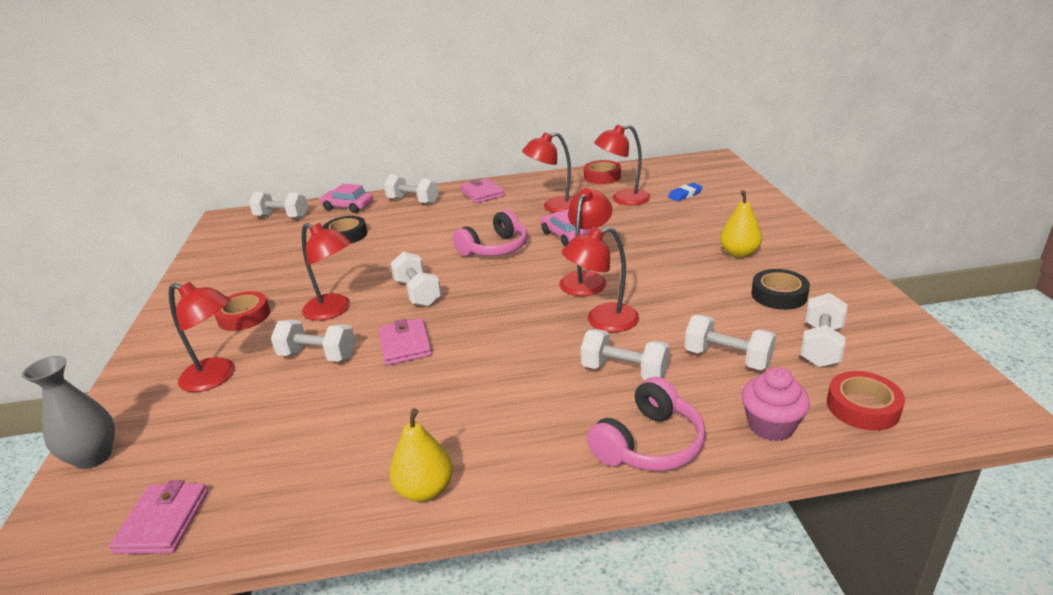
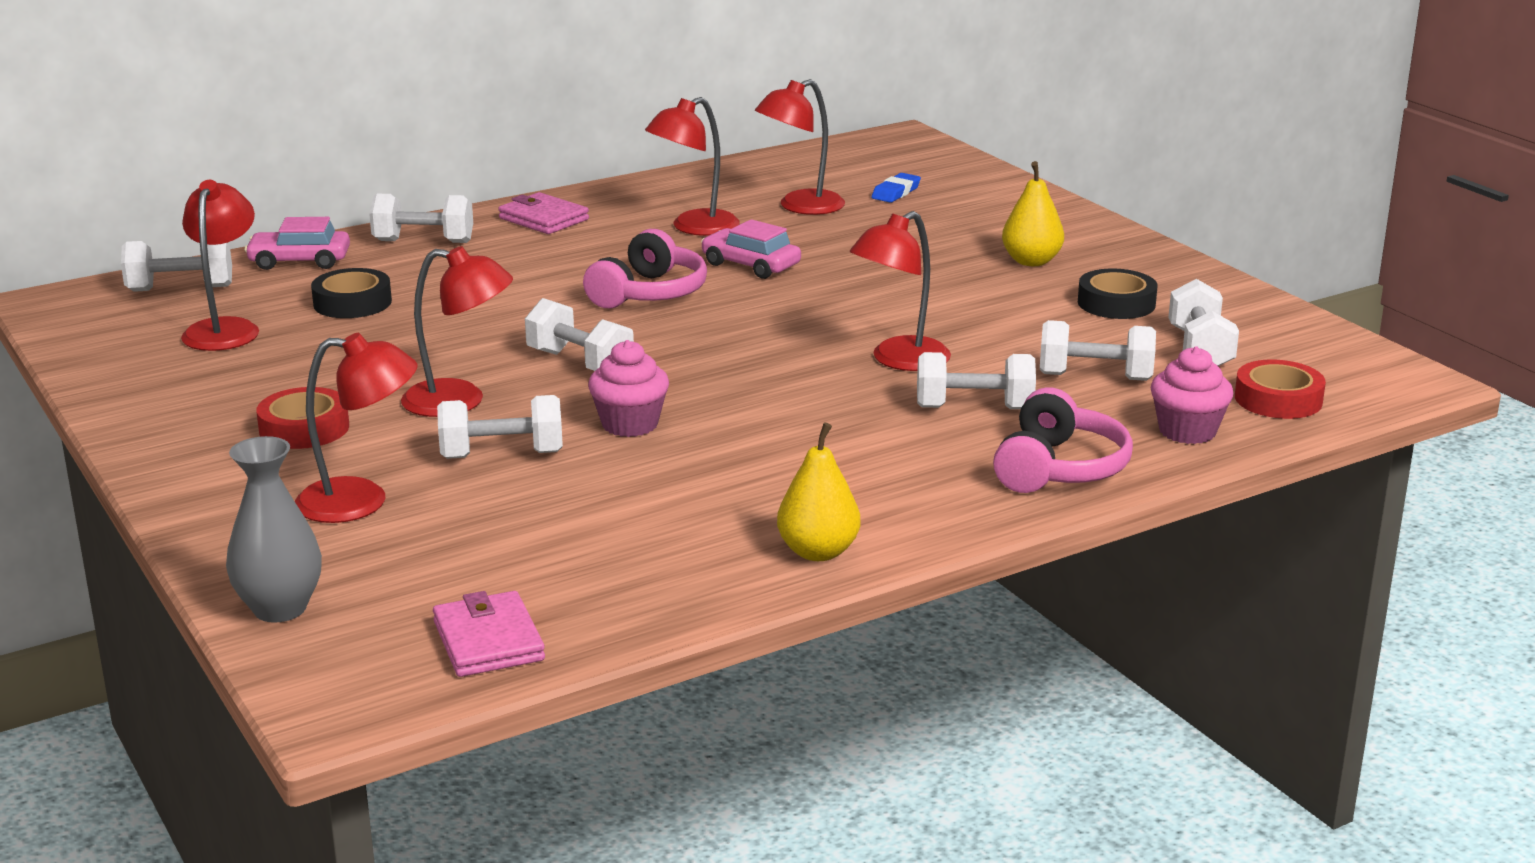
camera: 25 degrees left, 5 degrees down
pink wallet [379,318,432,366] -> pink cupcake [588,340,669,437]
red lamp [559,188,613,296] -> red lamp moved to [181,180,259,351]
red tape [584,160,621,184] -> none

